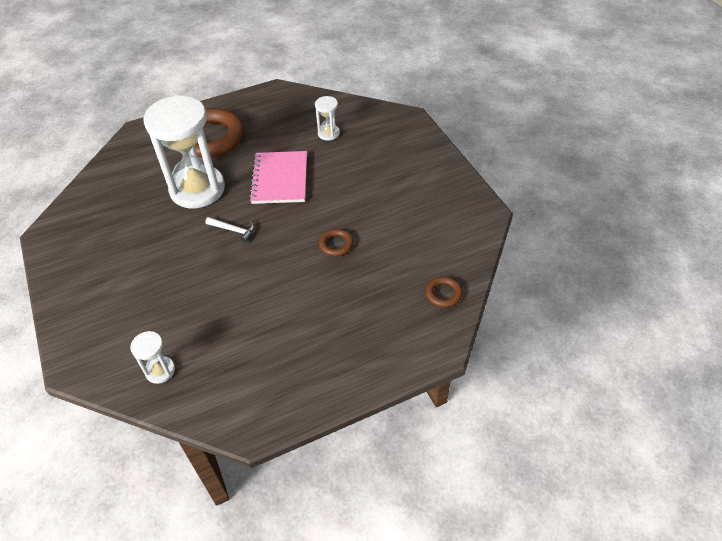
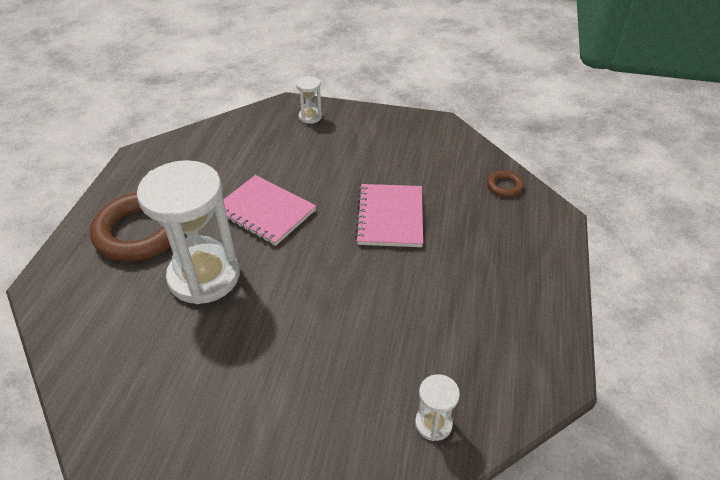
camera: 55 degrees left, 5 degrees down
white hammer [205,217,254,243] -> none
white hourglass [315,96,340,141] -> white hourglass moved to [296,76,322,124]
brown ring [319,229,353,257] -> pink notebook [355,184,423,247]

